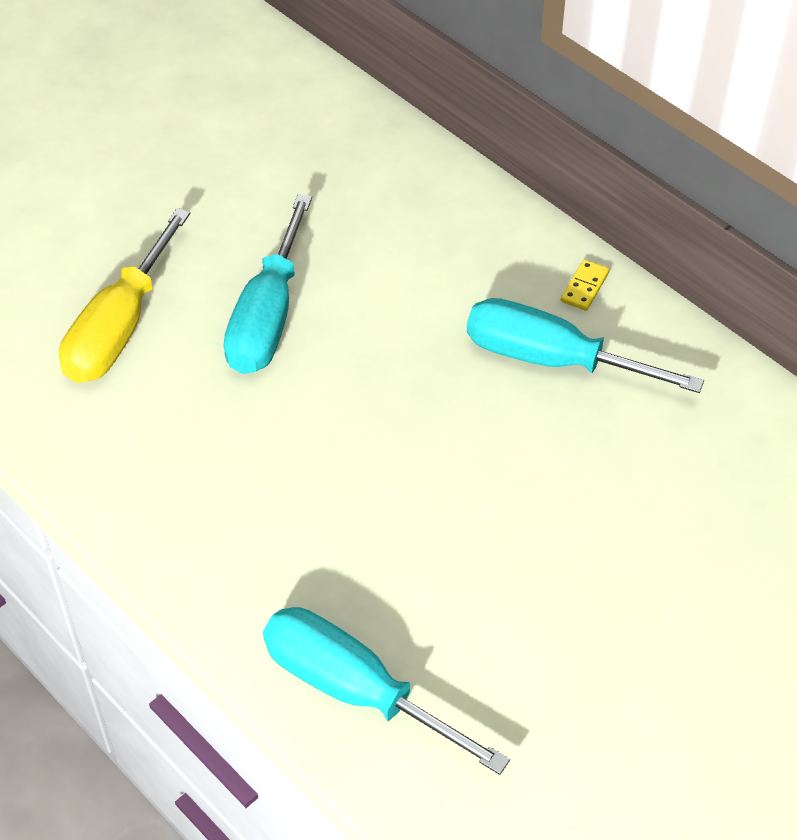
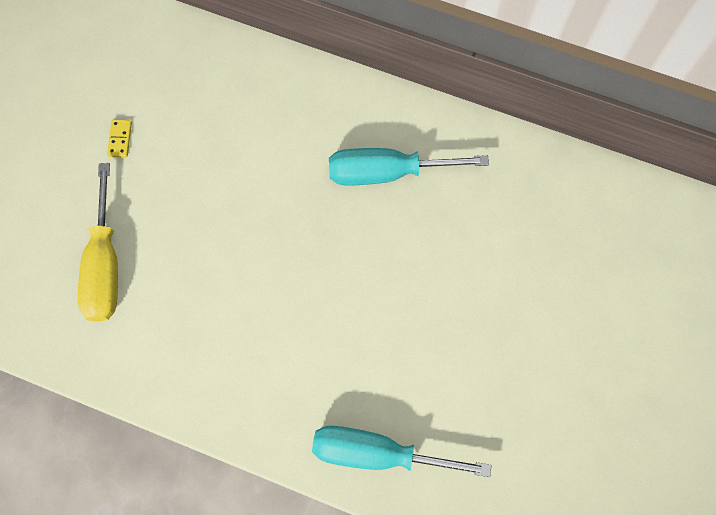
camera: 25 degrees left, 20 degrees up
turquoise screwdriver [224,194,312,374] -> none
yellow domino [561,259,609,311] -> yellow domino moved to [107,120,132,157]

